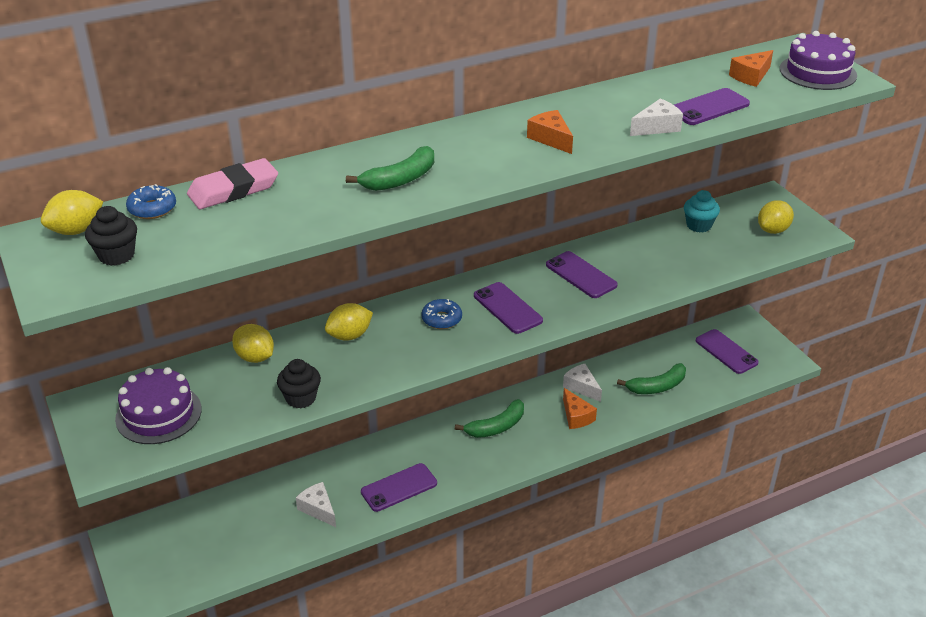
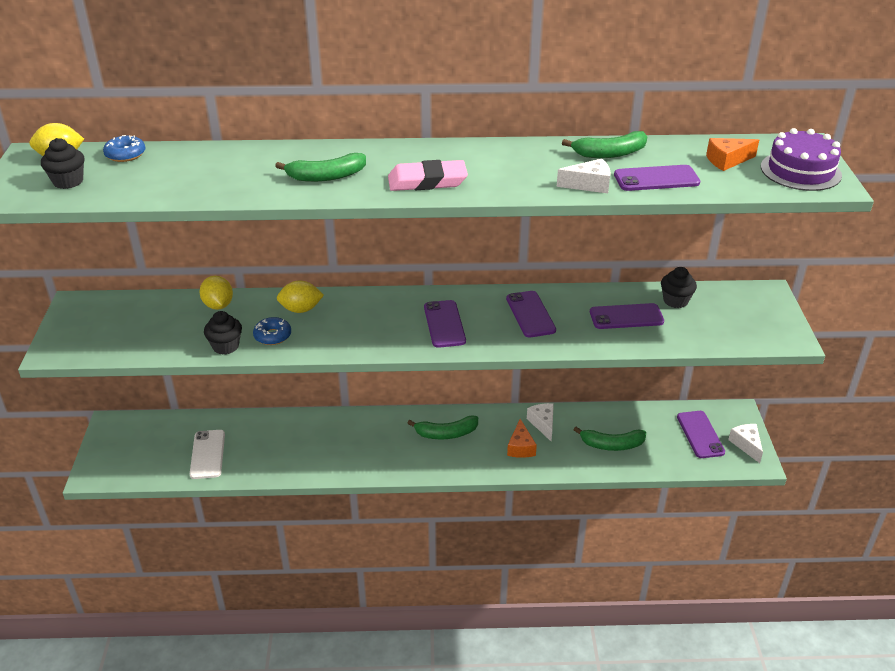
camera: 25 degrees right, 0 degrees up
purple cake [115,367,202,444] -> none
pink eraser [187,158,278,209] -> pink eraser moved to [388,160,468,191]
white cheese [296,482,336,527] -> white cheese moved to [728,424,763,463]
purple phone [361,463,437,512] -> purple phone moved to [590,303,664,329]
blue donut [422,299,462,329] -> blue donut moved to [253,317,291,345]
orange cheese [527,110,573,154] -> none
turquoise cupcake [684,190,720,232] -> black cupcake [661,267,697,308]
yellow lemon [758,200,794,234] -> none
none -> white phone [190,430,225,479]
none -> green banana [562,131,648,158]

